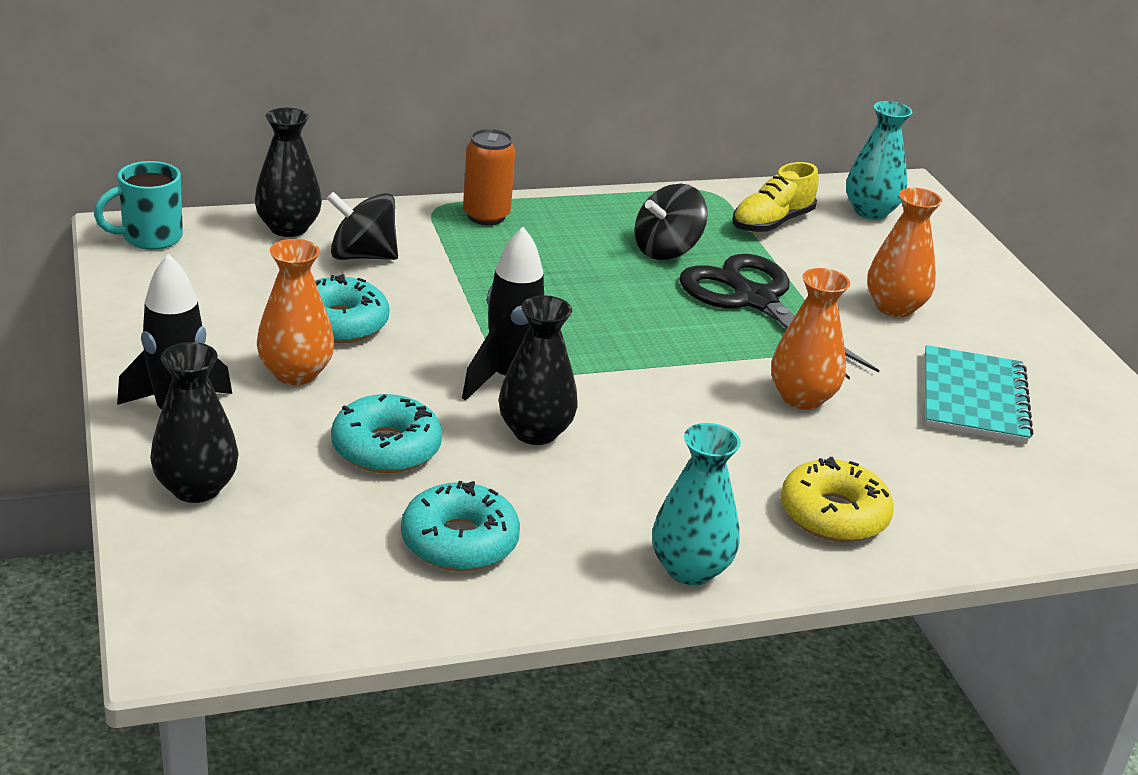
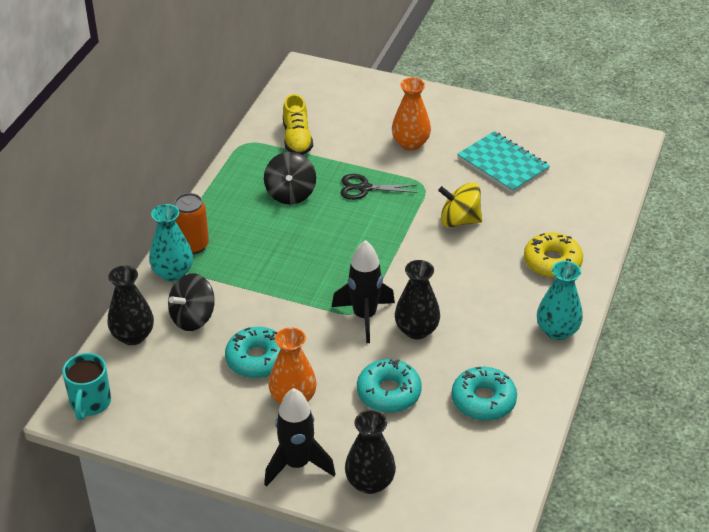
camera: 50 degrees left, 10 degrees up
black scissors [679,254,879,380] -> black scissors [340,174,417,200], size x0.55
orange vase [771,268,850,410] -> yellow spinning top [438,182,482,227]
turquoise vase [846,101,912,220] -> turquoise vase moved to [149,204,193,282]

